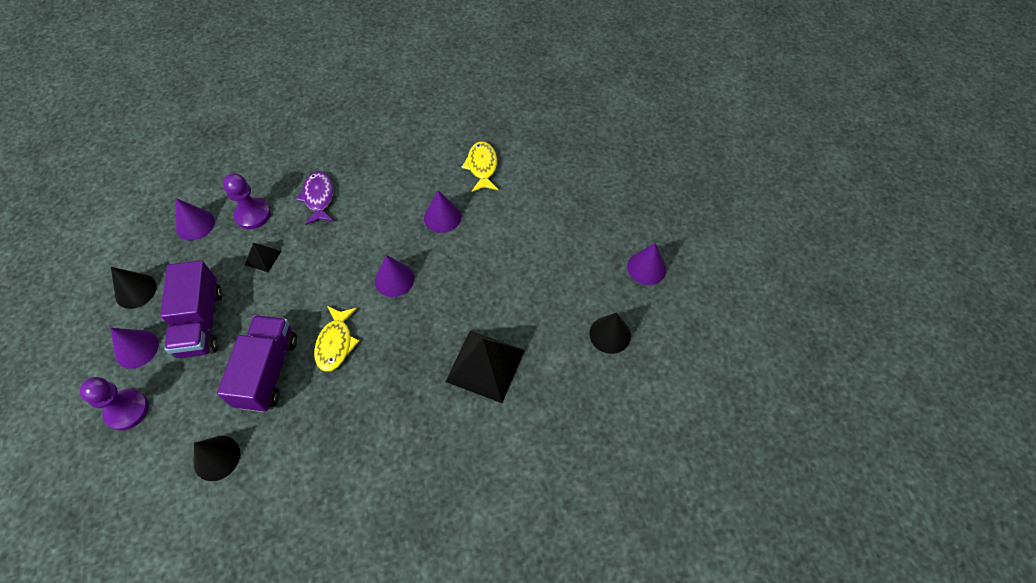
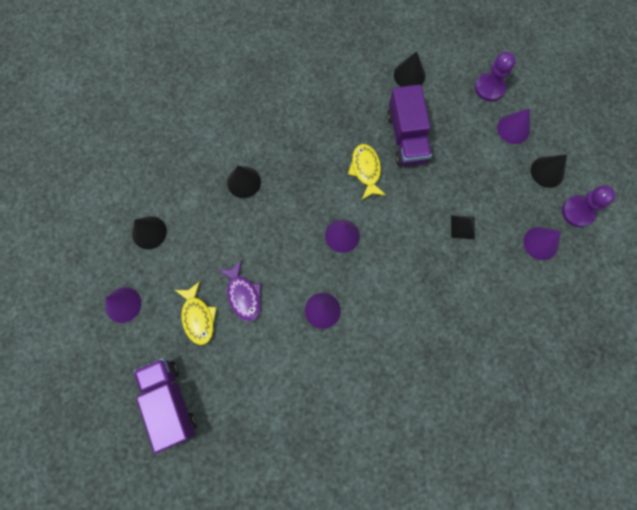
camera: 165 degrees right, 15 degrees up
purple truck [160,260,222,358] -> purple truck moved to [133,358,197,454]
purple pawn [223,173,271,229] -> purple pawn moved to [562,185,615,227]
purple fish [296,171,334,225] -> purple fish moved to [218,260,261,322]
black pyramid [446,331,525,403] -> black cone [227,166,261,198]
yellow fish [462,141,498,192] -> yellow fish moved to [175,281,217,345]

